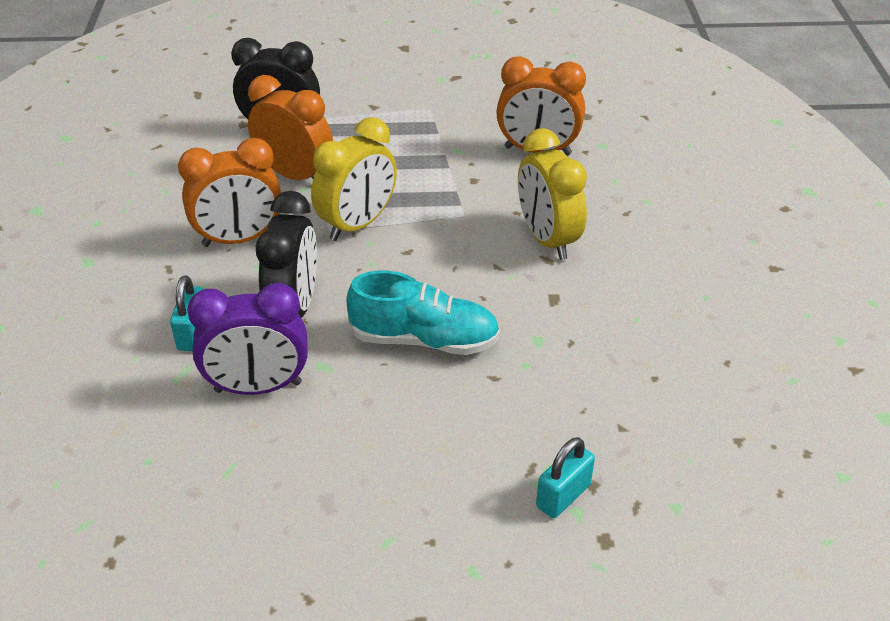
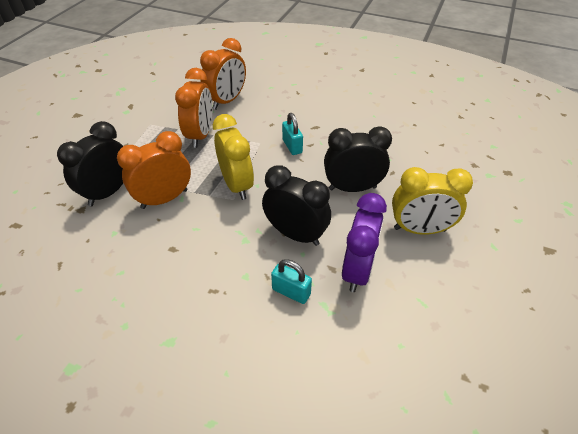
camera: 65 degrees left, 5 degrees up
orange clock [178,138,281,247] -> orange clock moved to [175,68,212,148]
turquoise shoe [346,271,500,355] -> black clock [324,126,392,192]
yellow clock [518,128,587,260] -> yellow clock moved to [392,167,473,235]
turquoise padlock [536,437,595,518] -> turquoise padlock moved to [282,113,303,155]

